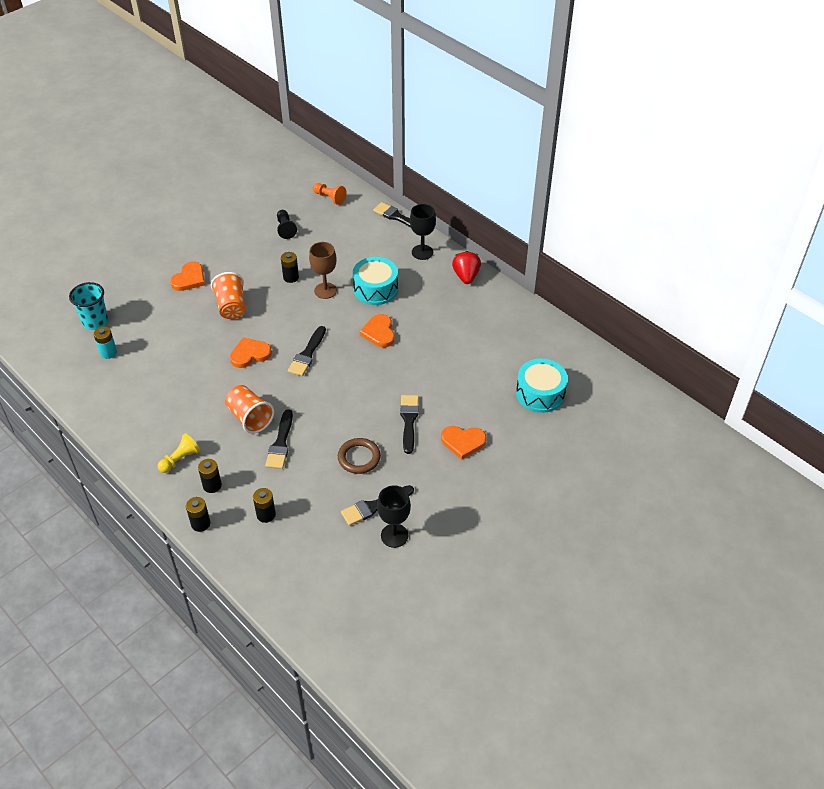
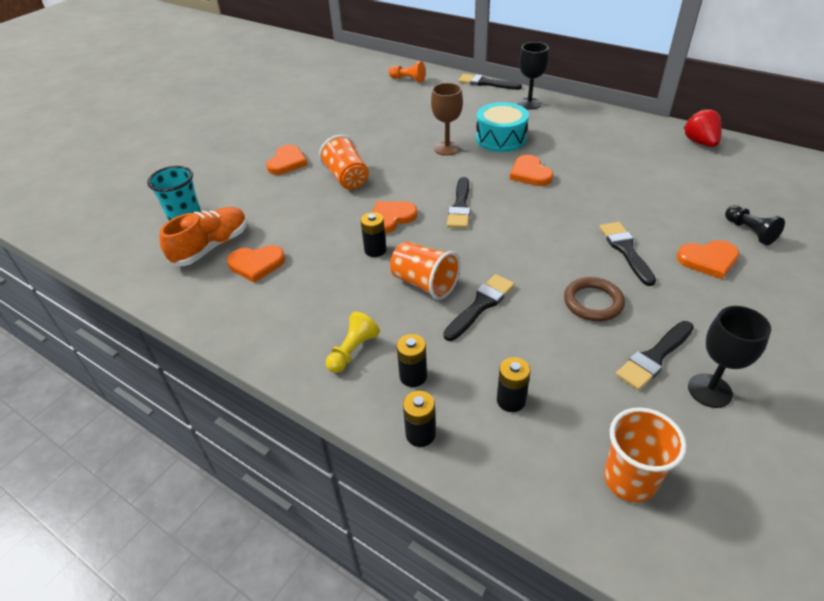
camera: 10 degrees left, 5 degrees down
turquoise battery [94,327,117,359] -> orange shoe [159,207,247,266]
black brush [265,409,293,469] -> black brush turned 135 degrees counterclockwise [443,274,515,341]
black pawn [277,210,297,239] -> black pawn moved to [725,205,785,245]
black battery [281,252,299,283] -> black battery moved to [361,212,387,257]
red strawberry [452,251,481,284] -> red strawberry moved to [683,108,722,147]
turquoise drum [516,359,568,413] -> none
none -> orange heart [227,245,285,283]
none -> orange cup [604,407,687,503]

